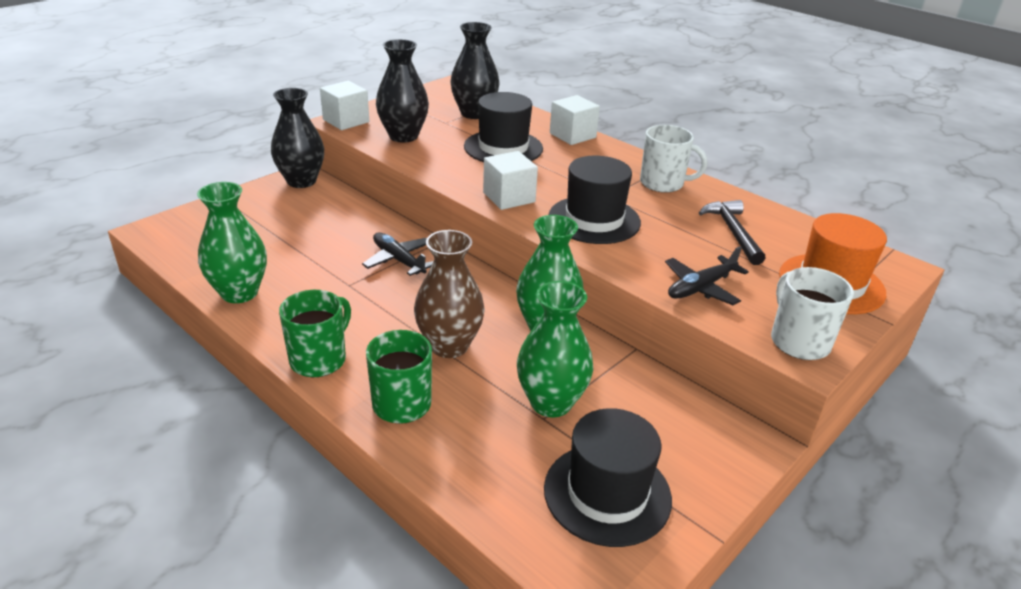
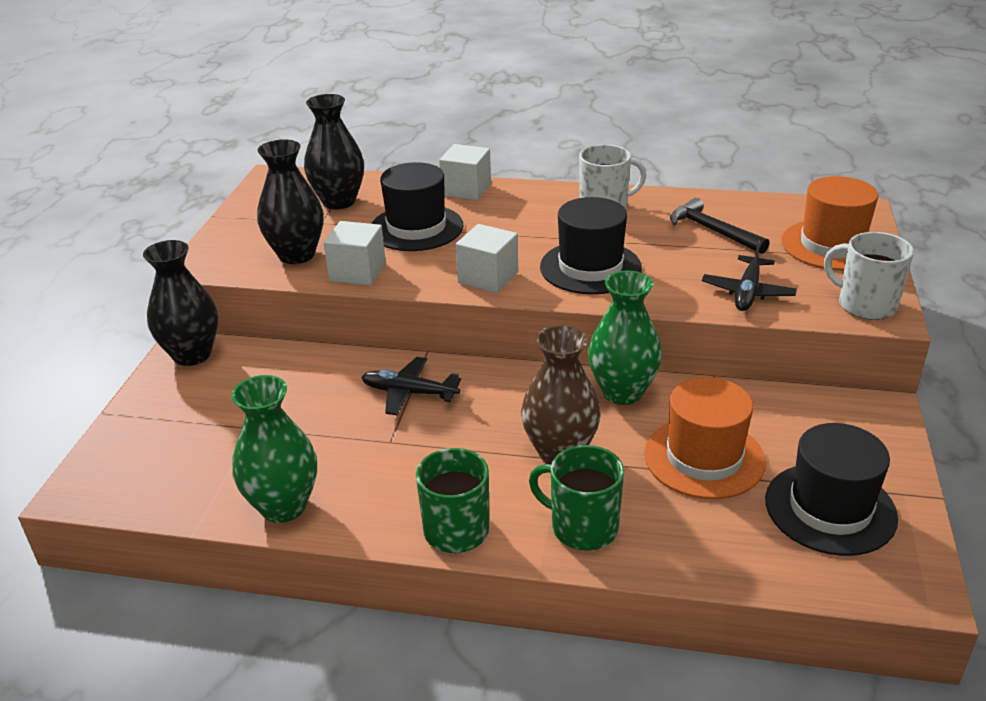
camera: 30 degrees left, 0 degrees up
white cube [320,81,369,130] -> white cube moved to [324,221,386,286]
green vase [517,281,593,417] -> orange hat [644,377,766,499]

